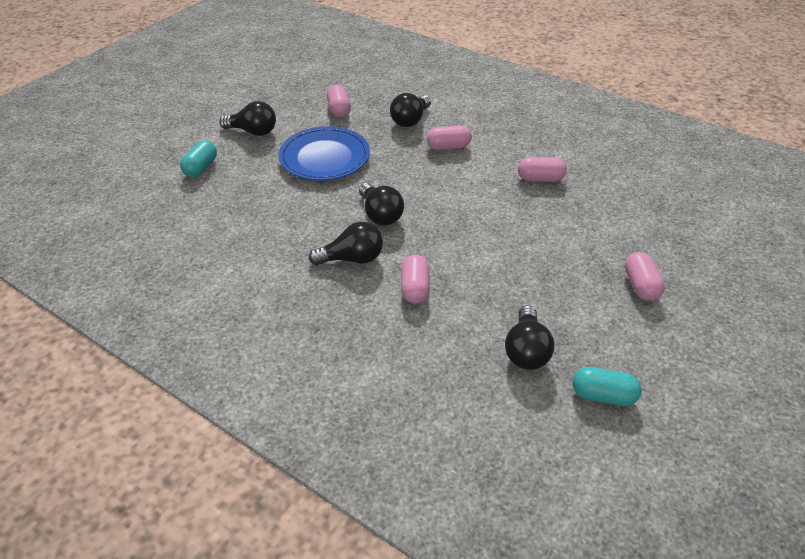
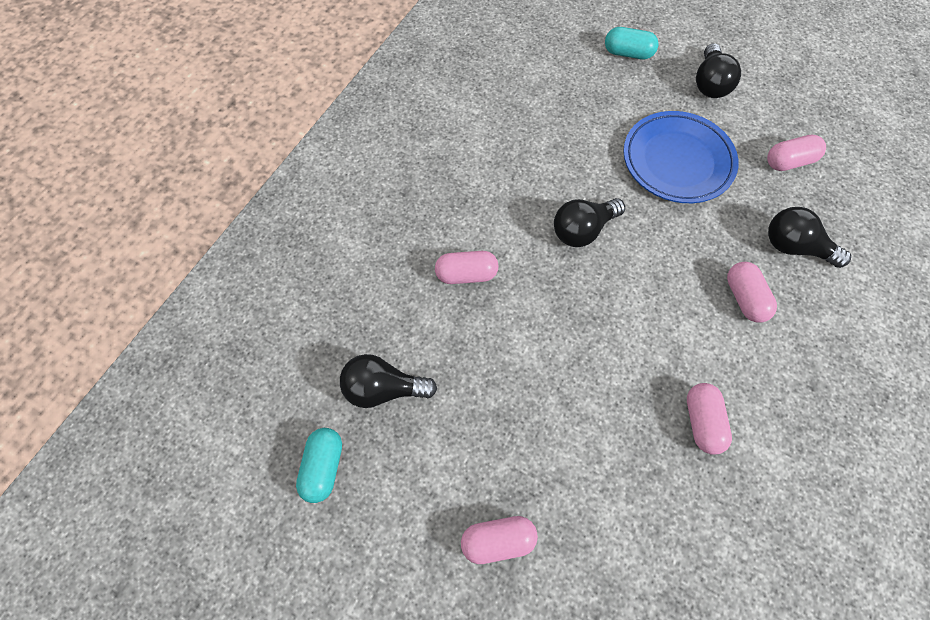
camera: 85 degrees right, 20 degrees up
black light bulb [309,222,383,265] -> none

